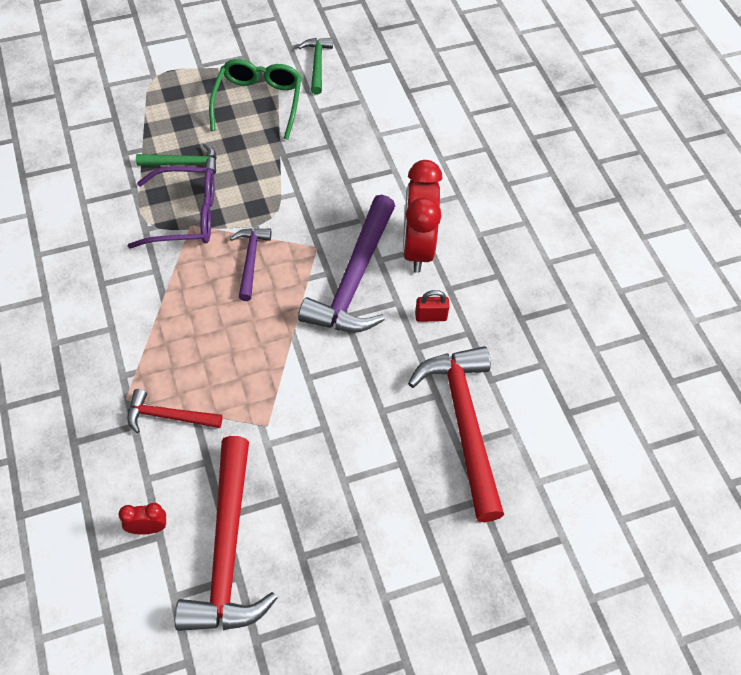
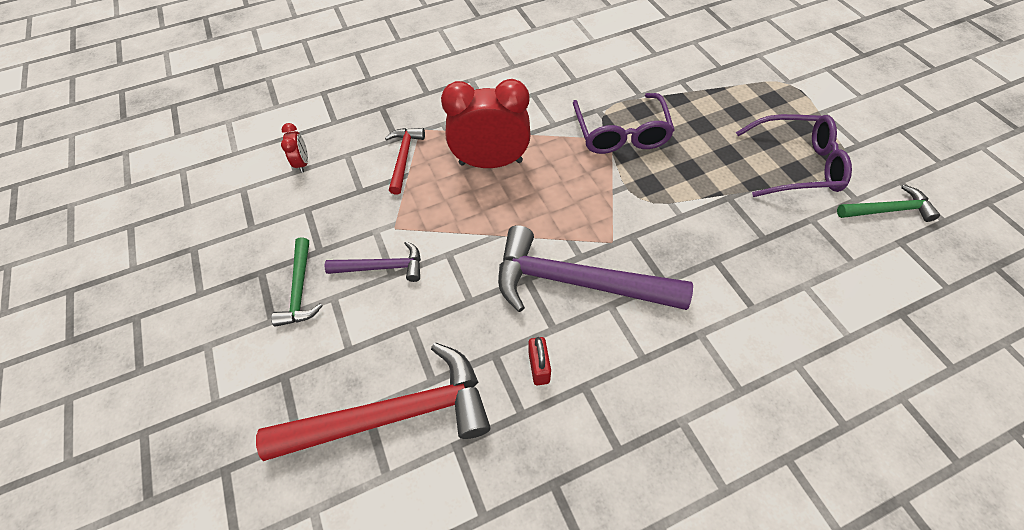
camera: 90 degrees right, 0 degrees up
green hammer [136,143,217,175] -> green hammer moved to [271,237,323,327]
red hammer [175,436,277,631] -> none
green glasses [209,59,302,140] -> purple glasses [736,114,852,197]
purple hammer [230,228,271,301] -> purple hammer moved to [324,241,421,282]
red clock [403,160,443,273] -> red clock moved to [441,79,531,168]

